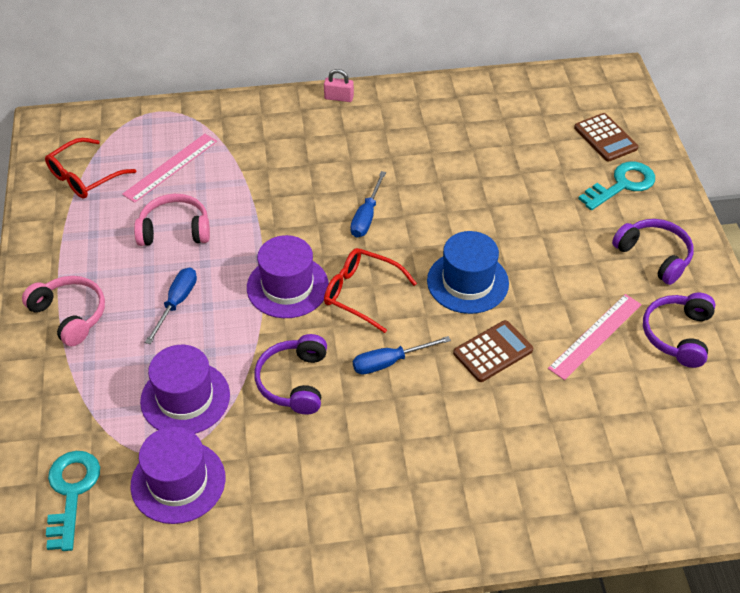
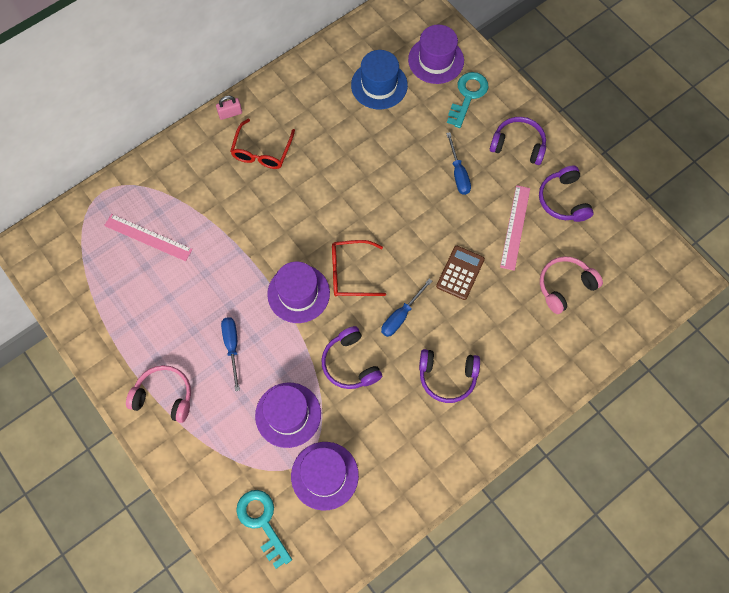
camera: 30 degrees left, 20 degrees up
red glasses [45,138,136,199] -> red glasses moved to [230,119,295,169]
pink ruler [122,134,217,203] -> pink ruler turned 75 degrees counterclockwise [104,214,193,261]
pink headphones [134,194,210,246] -> pink headphones moved to [540,256,603,314]
blue screwdriver [350,171,386,237] -> blue screwdriver moved to [446,132,471,195]
blue hat [427,231,509,314] -> blue hat moved to [351,50,408,109]
brown calculator [574,113,638,162] -> purple hat [408,25,464,84]
none -> purple headphones [419,349,480,403]

